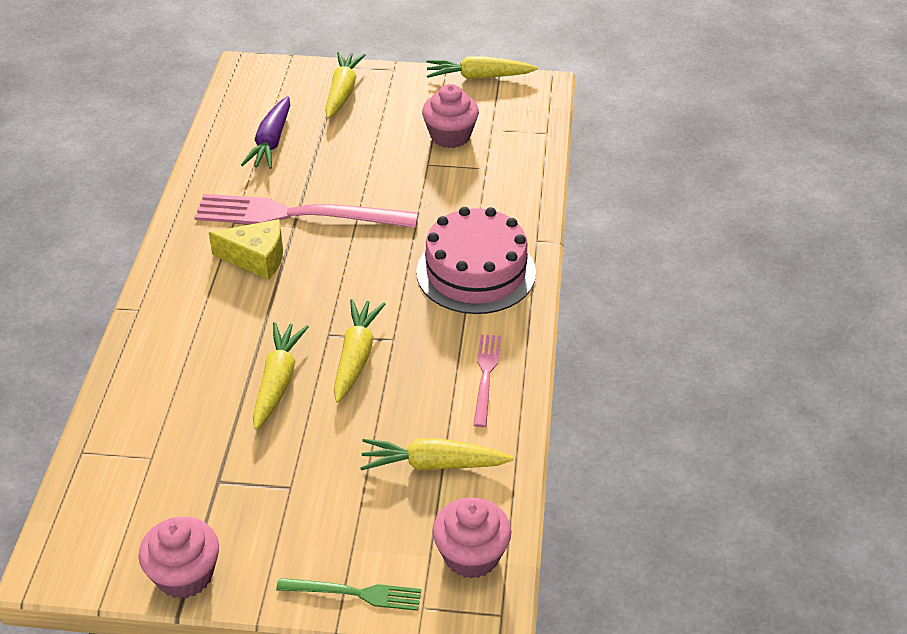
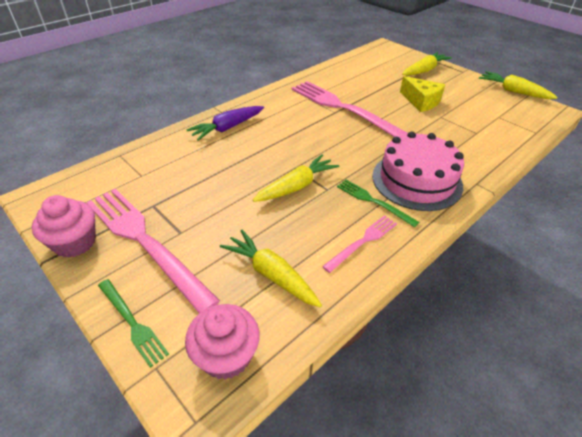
camera: 40 degrees right, 0 degrees up
yellow cheese [209,219,283,280] -> yellow cheese moved to [400,76,445,112]
purple carrot [241,96,290,169] -> purple carrot moved to [186,106,264,141]
yellow carrot [253,322,309,430] -> none
pink cupcake [422,84,479,148] -> none
none -> pink fork [86,189,220,313]
none -> green fork [337,180,419,227]

